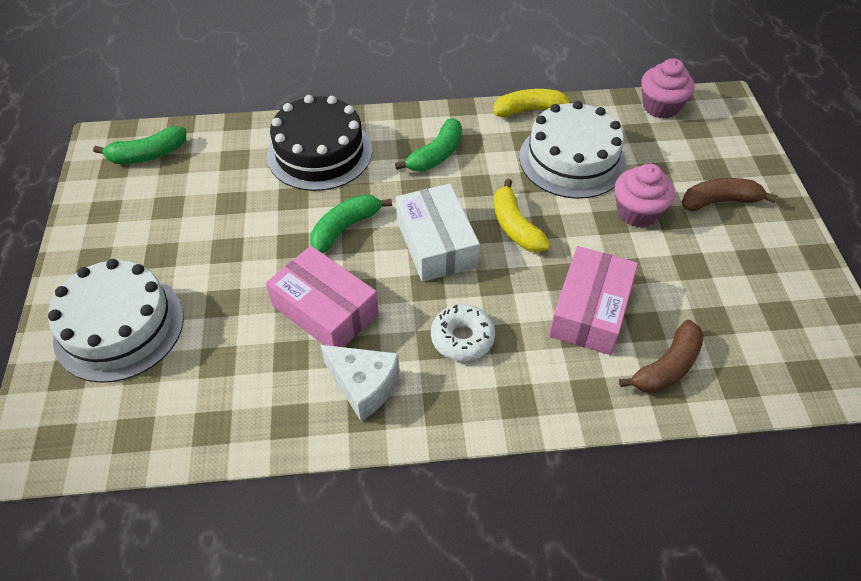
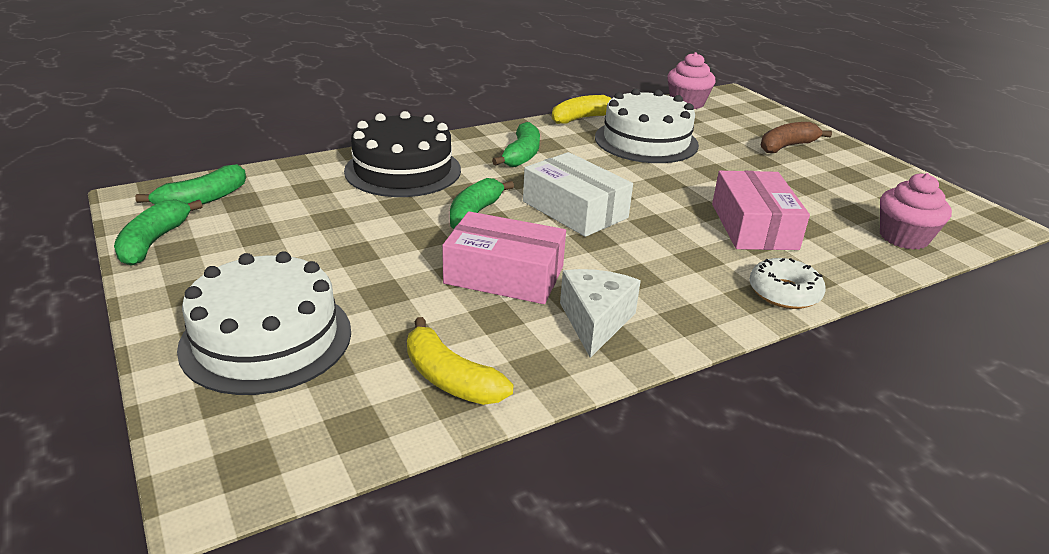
camera: 25 degrees left, 20 degrees down
white cheese [321,345,400,421] -> white cheese turned 90 degrees counterclockwise [560,269,641,358]
white donut [431,304,495,361] -> white donut moved to [749,258,826,309]
yellow banana [494,179,551,252] -> yellow banana moved to [407,317,513,405]
pink cupcake [615,164,675,227] -> pink cupcake moved to [880,173,952,250]
brown banana [619,320,704,393] -> none
none -> green banana [114,200,203,266]

